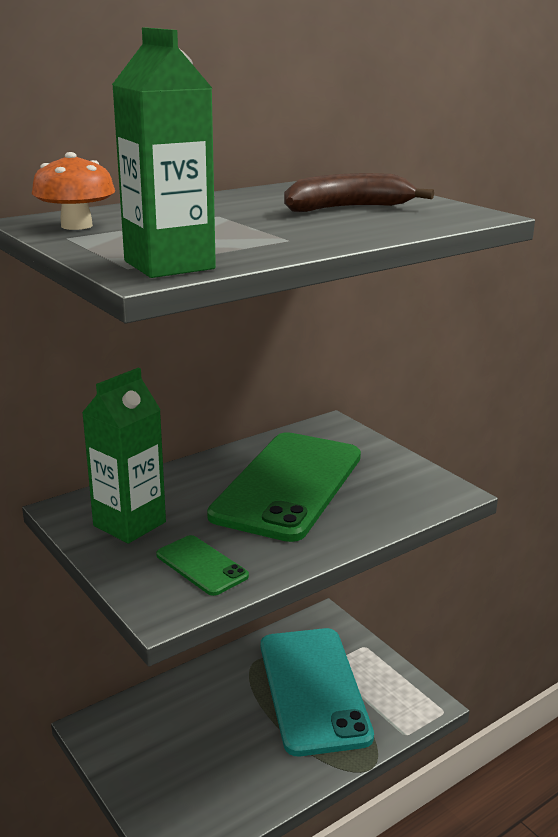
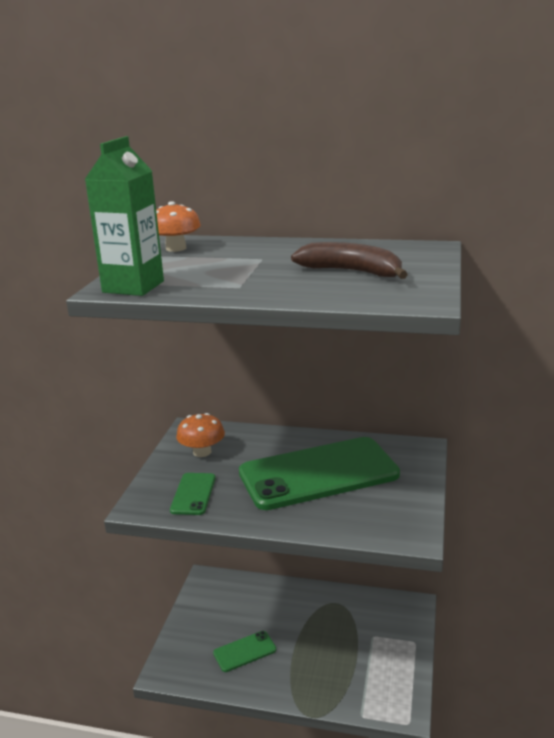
camera: 50 degrees right, 0 degrees up
green carton [82,368,166,543] -> orange mushroom [176,413,225,457]
turquoise phone [261,628,374,756] -> none
none -> green phone [213,631,276,672]

